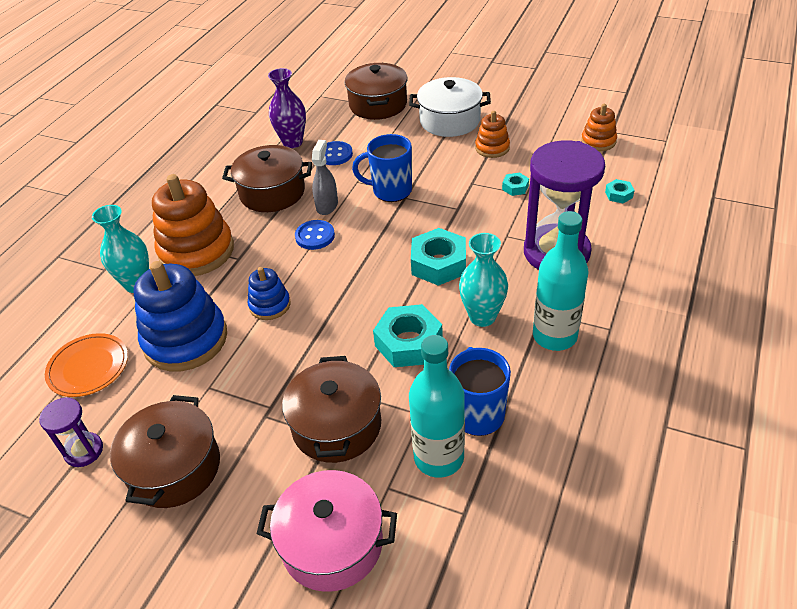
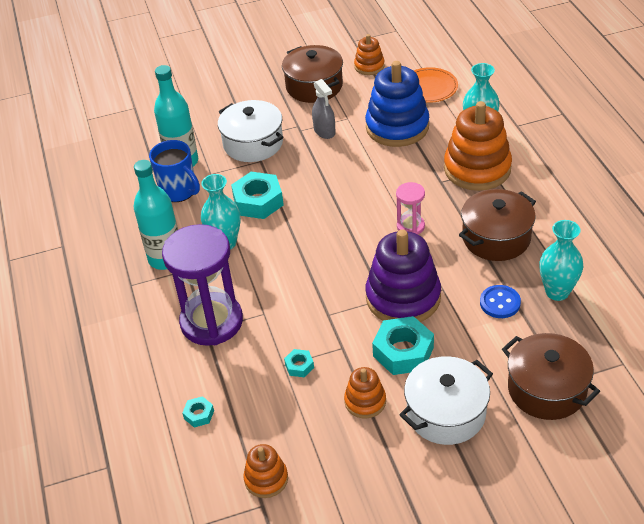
camera: 140 degrees right, 0 degrees up
purple hourglass [39,397,103,467] -> orange stacking toy [354,34,385,75]
blue stacking toy [247,267,291,320] -> none
pink pot [257,470,397,592] -> none
purple vase [268,68,306,148] -> turquoise vase [540,220,584,301]
brown pot [282,356,381,463] -> white pot [218,100,283,162]
blue button [295,220,335,250] -> pink hourglass [396,182,425,234]
grey spray bottle [312,140,338,215] -> grey spray bottle moved to [312,79,336,139]
blue mug [352,134,412,202] -> purple stacking toy [365,229,441,322]
turquoise nut [411,228,466,286] -> turquoise nut moved to [372,316,434,375]

